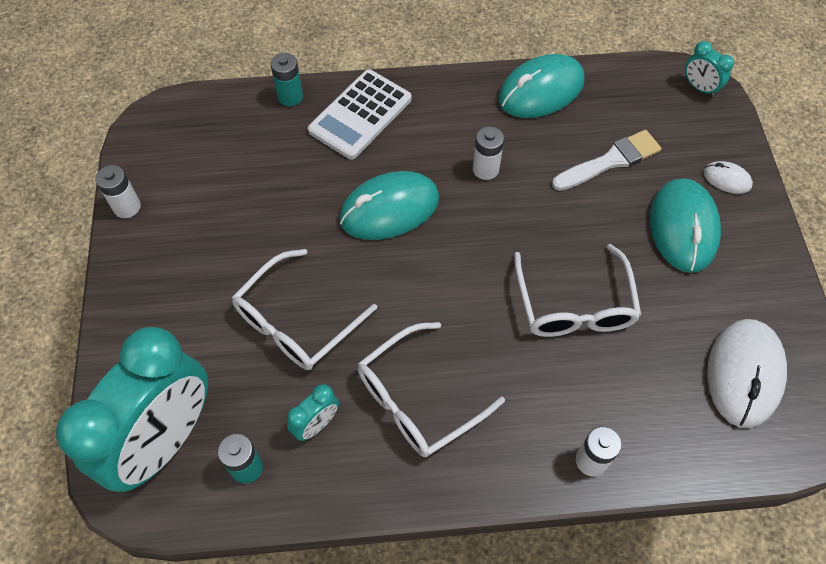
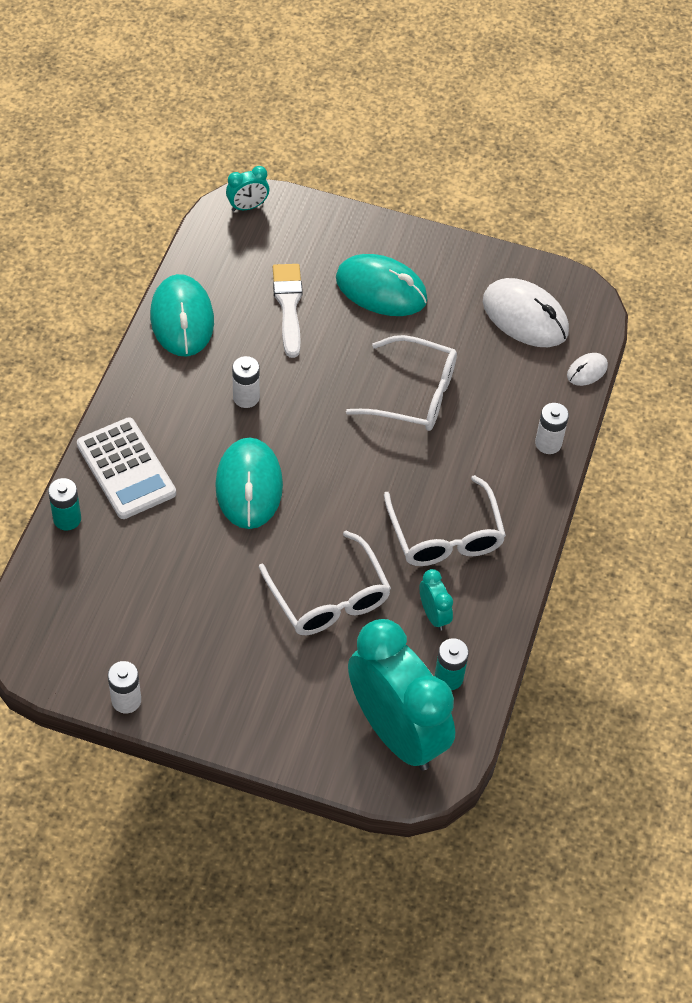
camera: 70 degrees left, 5 degrees down
white mouse [703,161,753,194] -> white mouse moved to [567,353,608,386]

